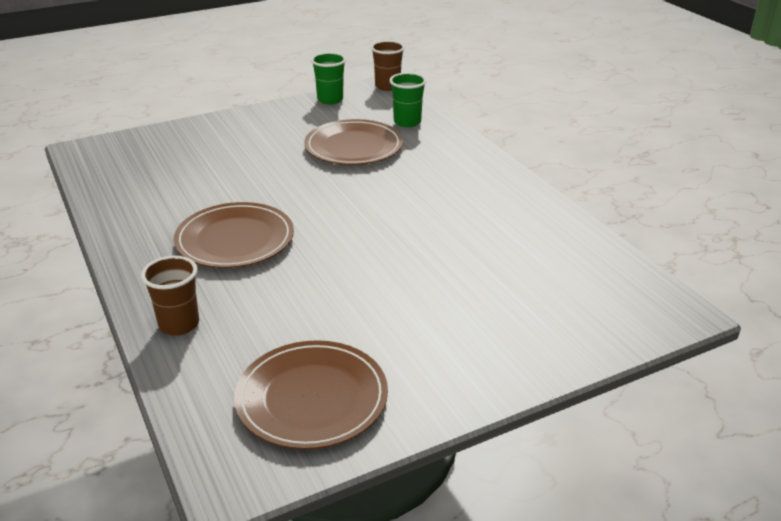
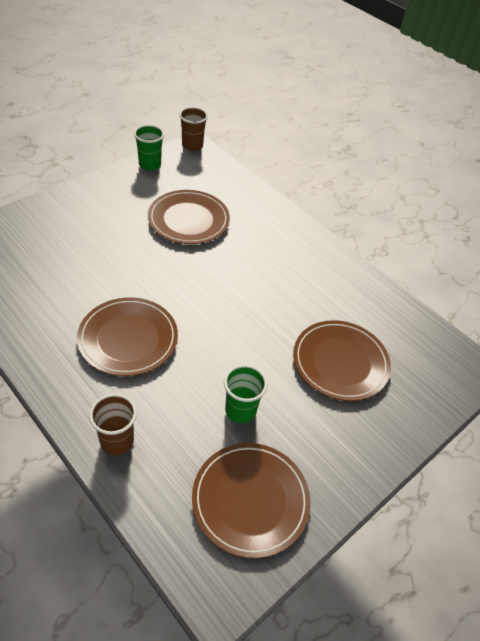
camera: 20 degrees left, 15 degrees up
green cup [389,72,427,127] -> green cup moved to [224,365,268,424]
none -> brown plate [293,320,391,401]

